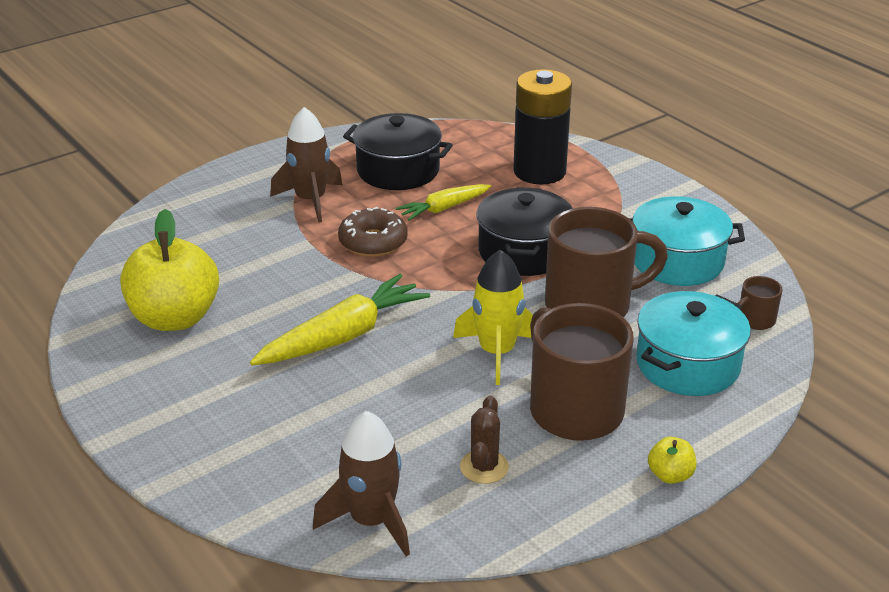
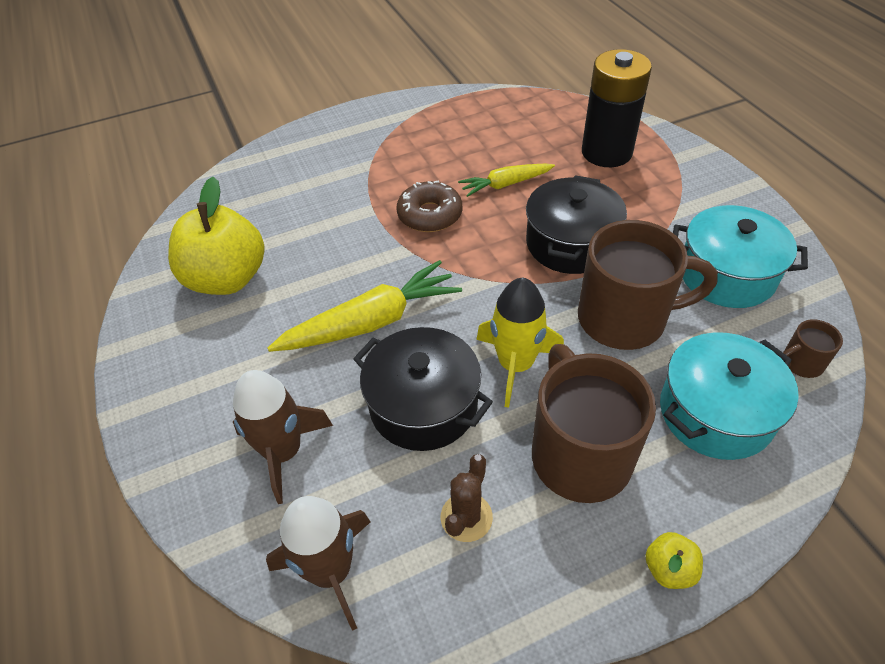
camera: 15 degrees right, 15 degrees up
brown rocket [270,107,343,223] -> brown rocket moved to [233,370,333,504]
black pot [343,113,453,190] -> black pot moved to [353,327,493,451]

